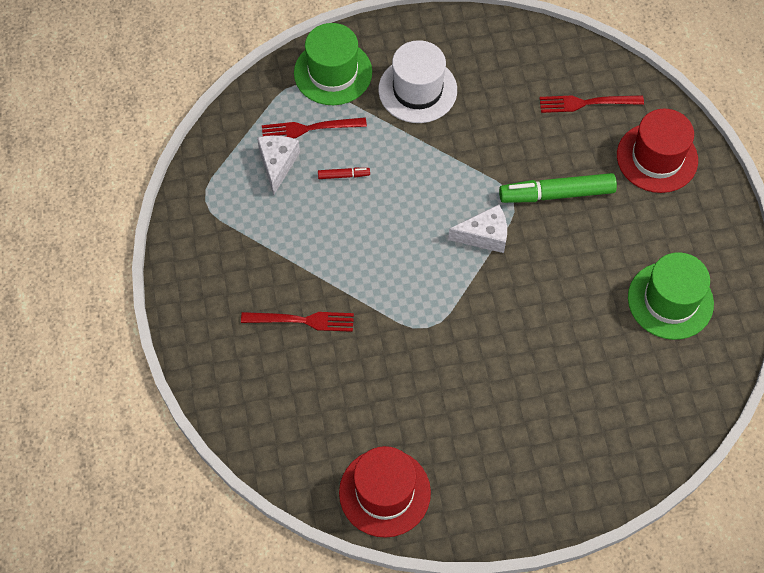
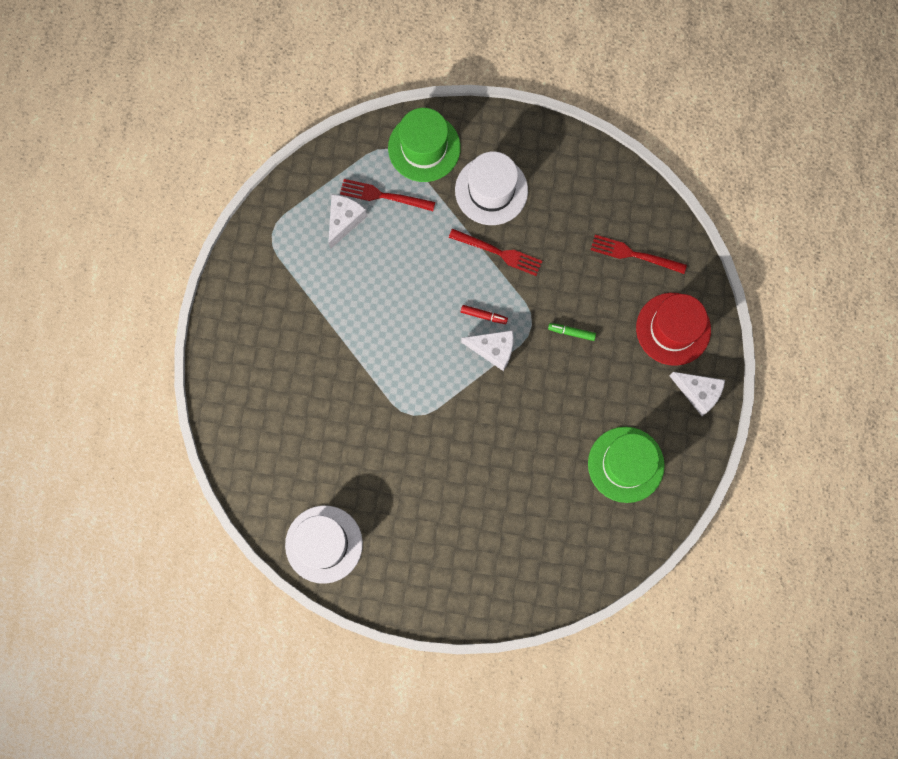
camera: 20 degrees right, 15 degrees up
red fork [241,312,354,332] -> red fork moved to [449,228,542,276]
red marker [318,168,370,179] -> red marker moved to [461,305,508,324]
red hat [339,446,431,538] -> white hat [285,505,363,584]
green marker [499,173,617,203] -> green marker [548,323,596,341], size x0.45
none -> white cheese [670,372,725,416]

